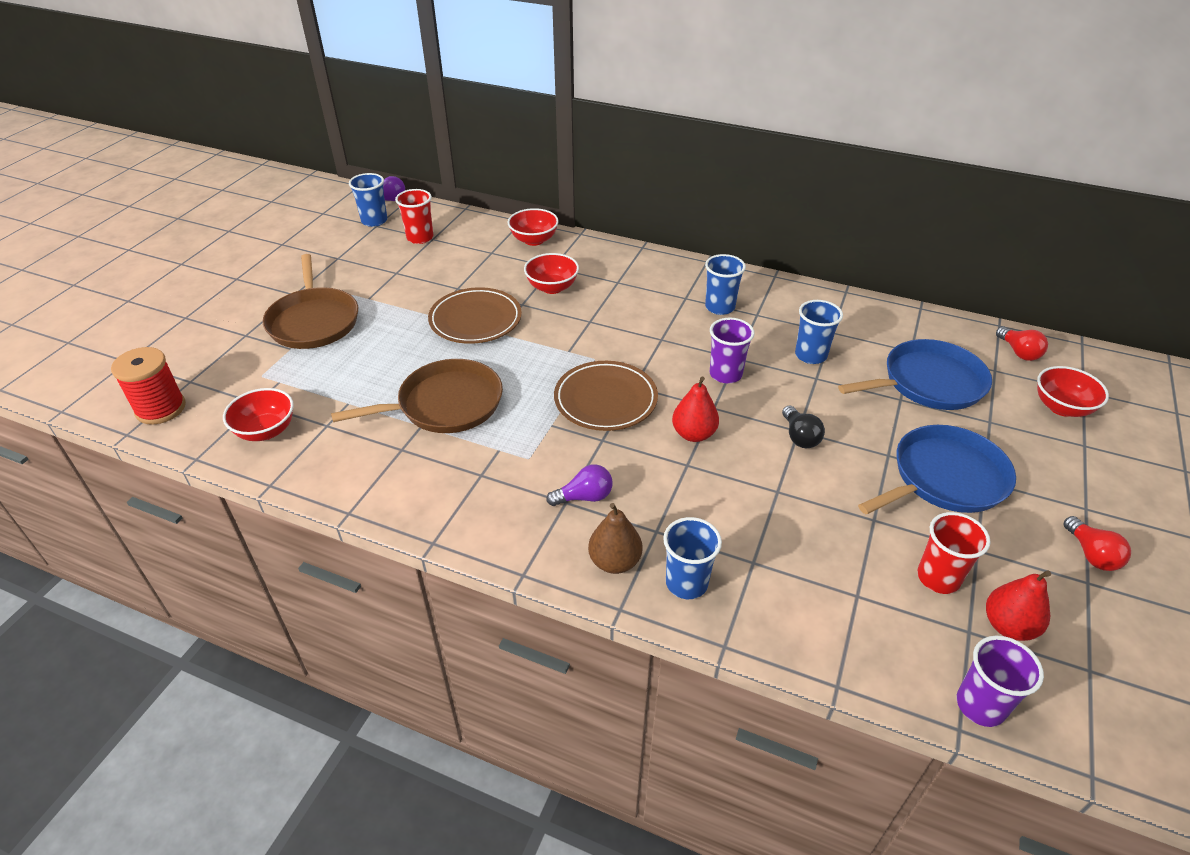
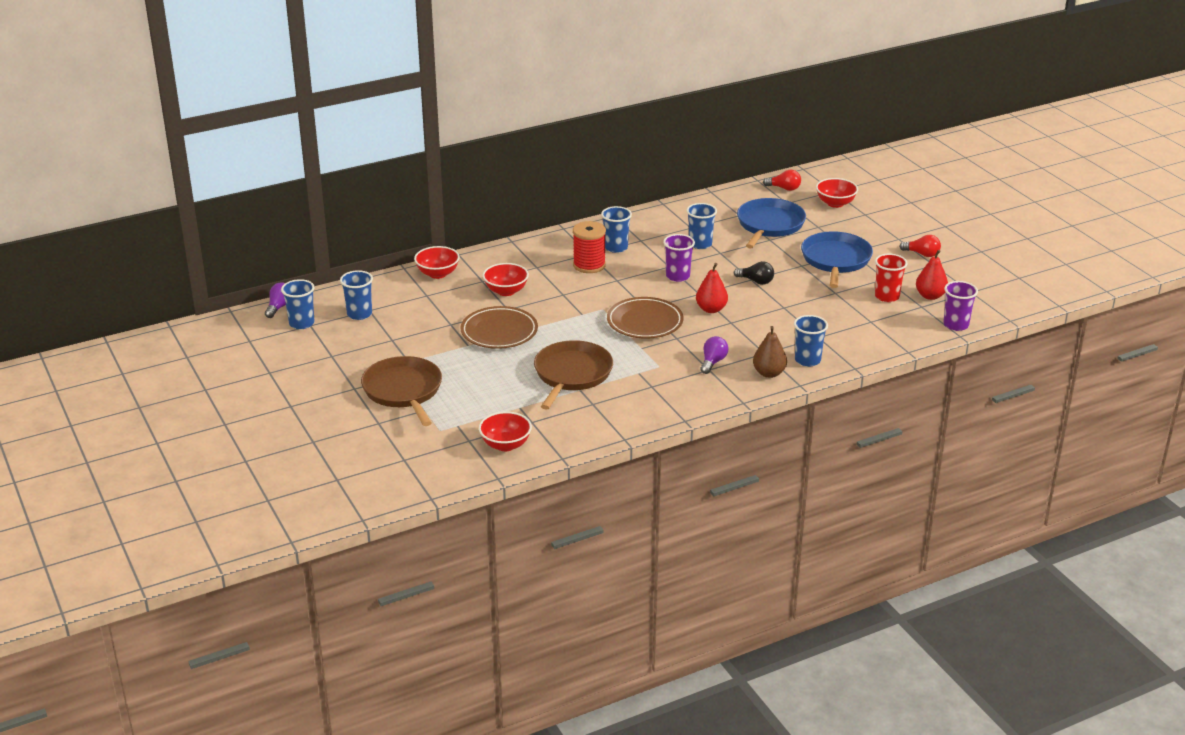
camera: 50 degrees left, 10 degrees down
red spool [111,347,186,425] -> red spool moved to [573,221,606,273]
brown pan [262,254,358,349] -> brown pan turned 135 degrees counterclockwise [361,356,442,426]
red cup [395,189,433,244] -> blue cup [340,270,373,320]

